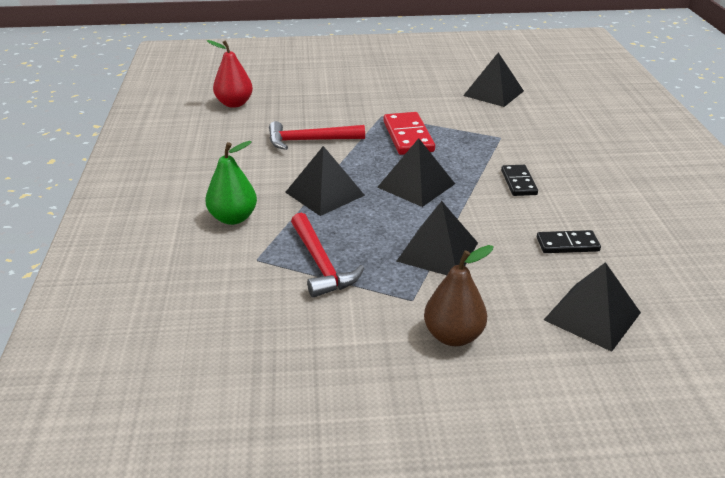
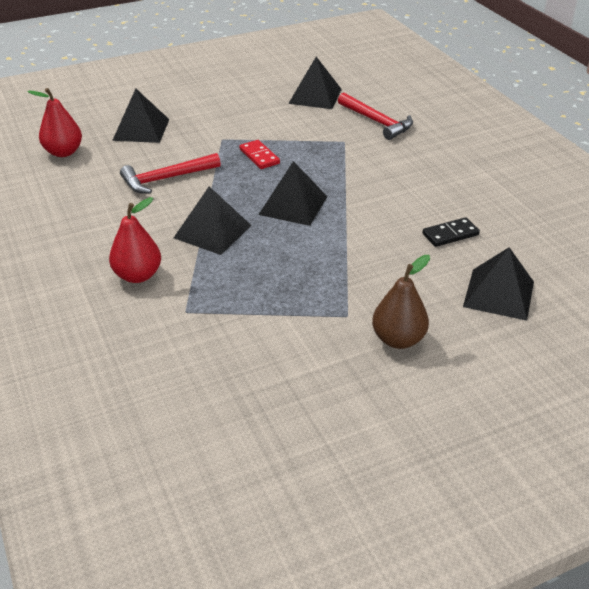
camera: 20 degrees left, 5 degrees up
green pear [206,141,257,225] -> red pear [109,197,161,283]
red hammer [291,213,364,298] -> red hammer moved to [338,93,413,140]
red domino [384,112,435,155] -> red domino [239,140,280,169], size x0.63
black pyramid [396,201,478,275] -> black pyramid moved to [112,89,169,143]
black domino [501,165,538,196] -> none

